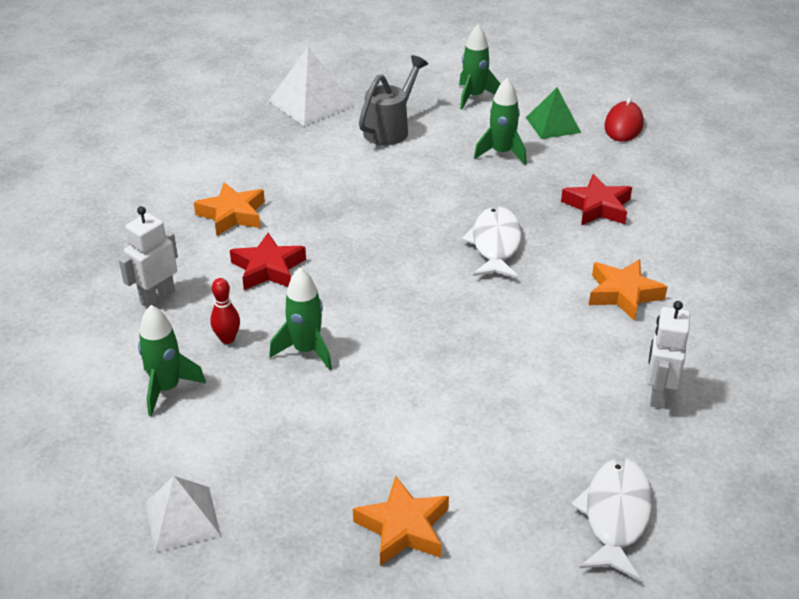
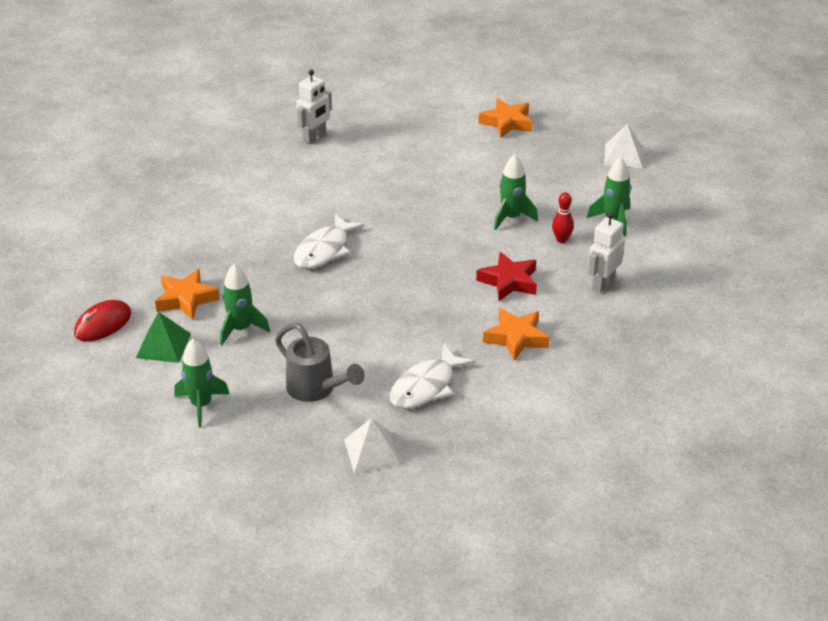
camera: 155 degrees left, 0 degrees up
white robot [119,206,178,307] -> white robot turned 150 degrees clockwise [588,212,625,293]
white pyramid [269,47,355,126] -> white pyramid [344,418,401,474], size x0.67
grey watering can [359,55,428,145] -> grey watering can turned 105 degrees counterclockwise [275,323,365,402]
red star [561,174,632,225] -> none
white fish [571,458,652,581] -> white fish moved to [389,344,475,409]
orange star [589,259,667,321] -> orange star moved to [155,269,220,320]

